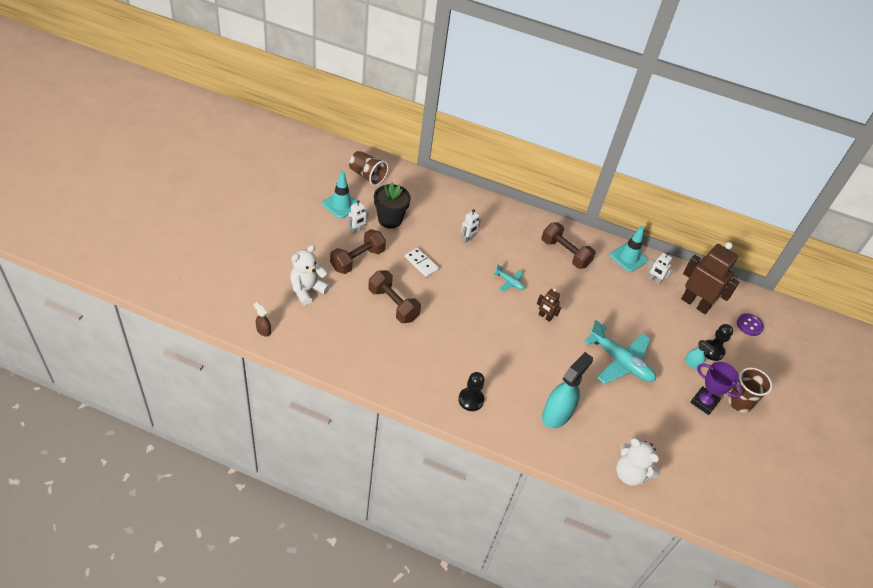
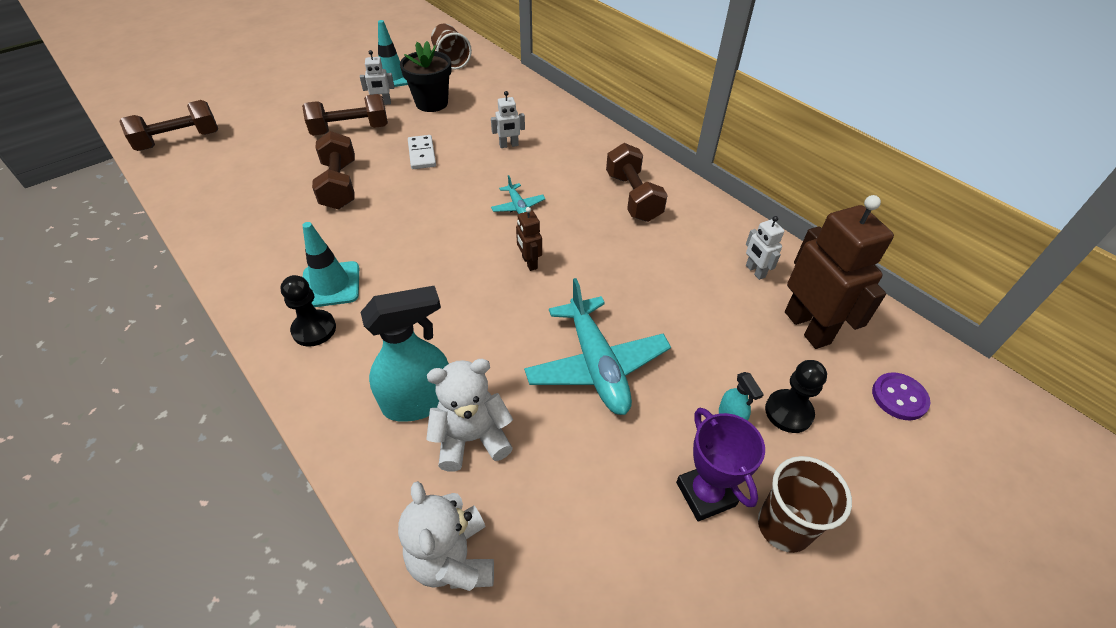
camera: 35 degrees right, 0 degrees up
brown spray bottle [254,302,271,337] -> none
white teddy bear [290,245,330,306] -> white teddy bear moved to [426,359,513,472]
turquoise traffic cone [610,226,648,272] -> turquoise traffic cone moved to [302,222,359,307]
none -> brown dumbbell [119,100,218,151]

